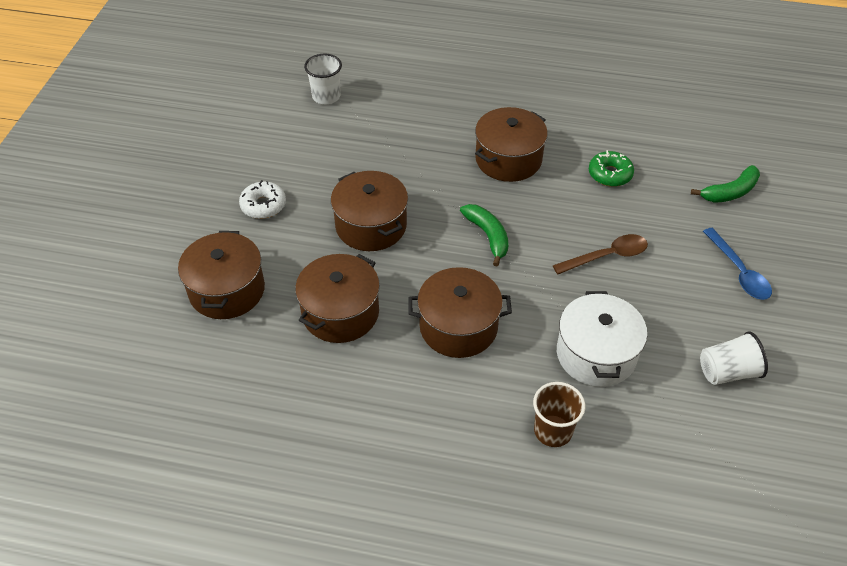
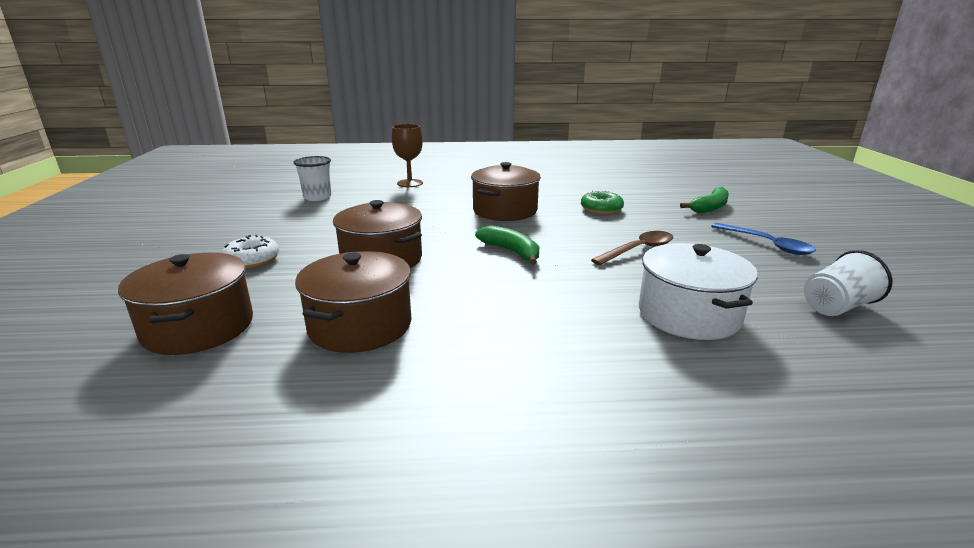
camera: 15 degrees left, 25 degrees down
brown pot [408,267,512,358] -> none
brown cup [533,382,585,447] -> none
none -> brown goblet [392,124,423,187]

